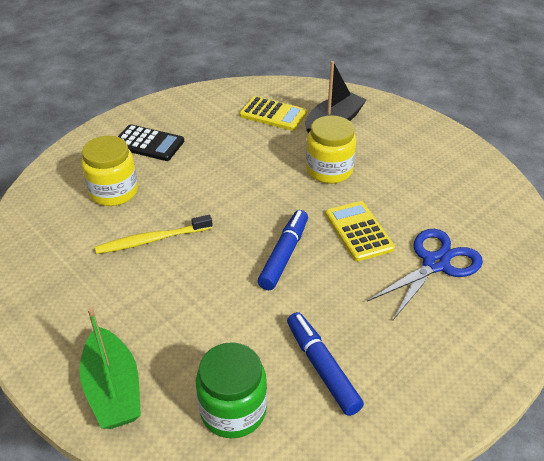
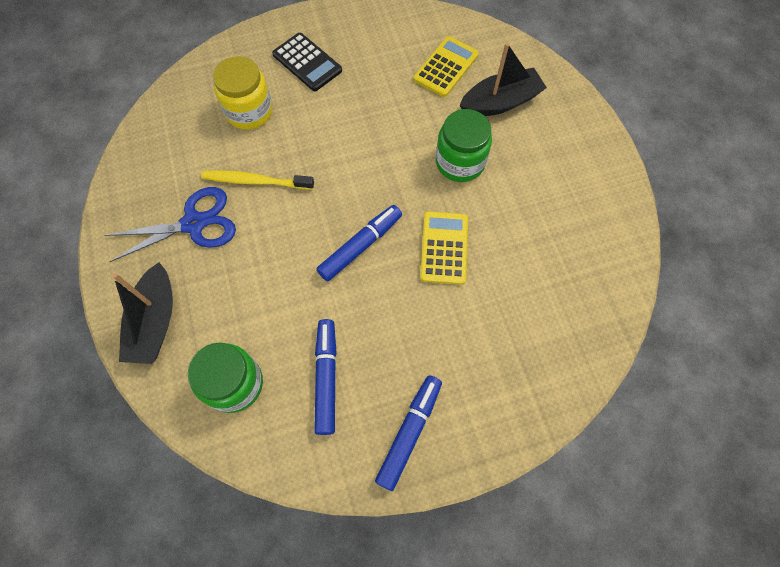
camera: 25 degrees right, 25 degrees up
green boat [79,307,141,429] -> black boat [112,262,173,364]
yellow calculator [239,96,307,131] -> yellow calculator turned 105 degrees counterclockwise [414,36,479,97]
yellow jar [306,115,356,184] -> green jar [436,109,492,182]
blue scissors [367,229,483,320] -> blue scissors moved to [104,187,236,262]
none -> blue marker [375,375,442,491]

